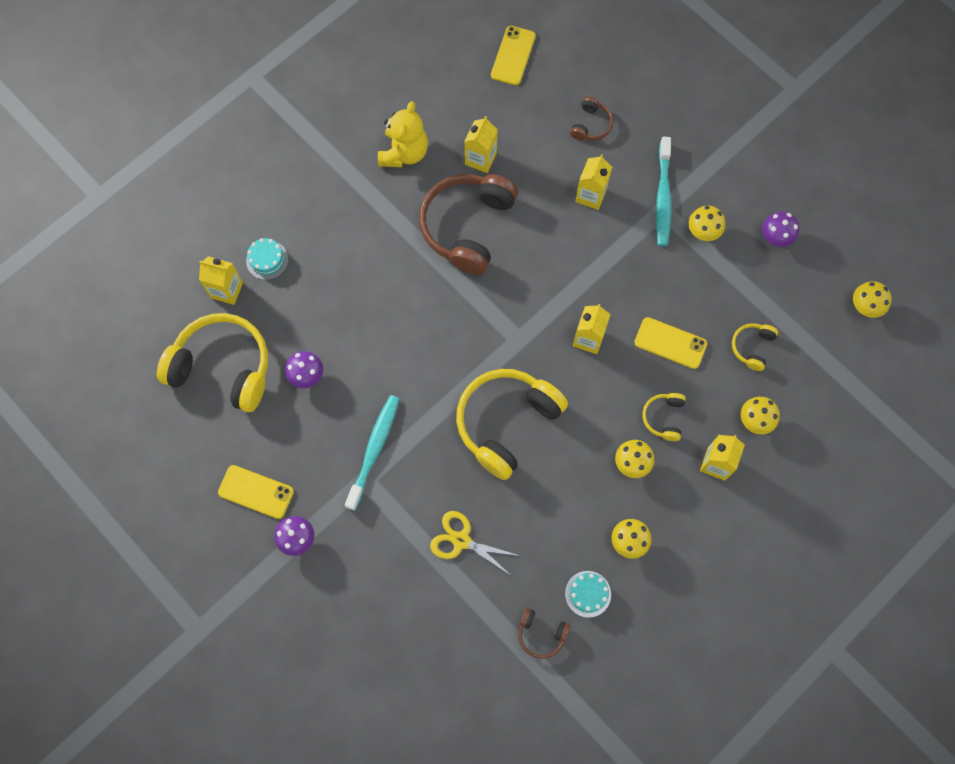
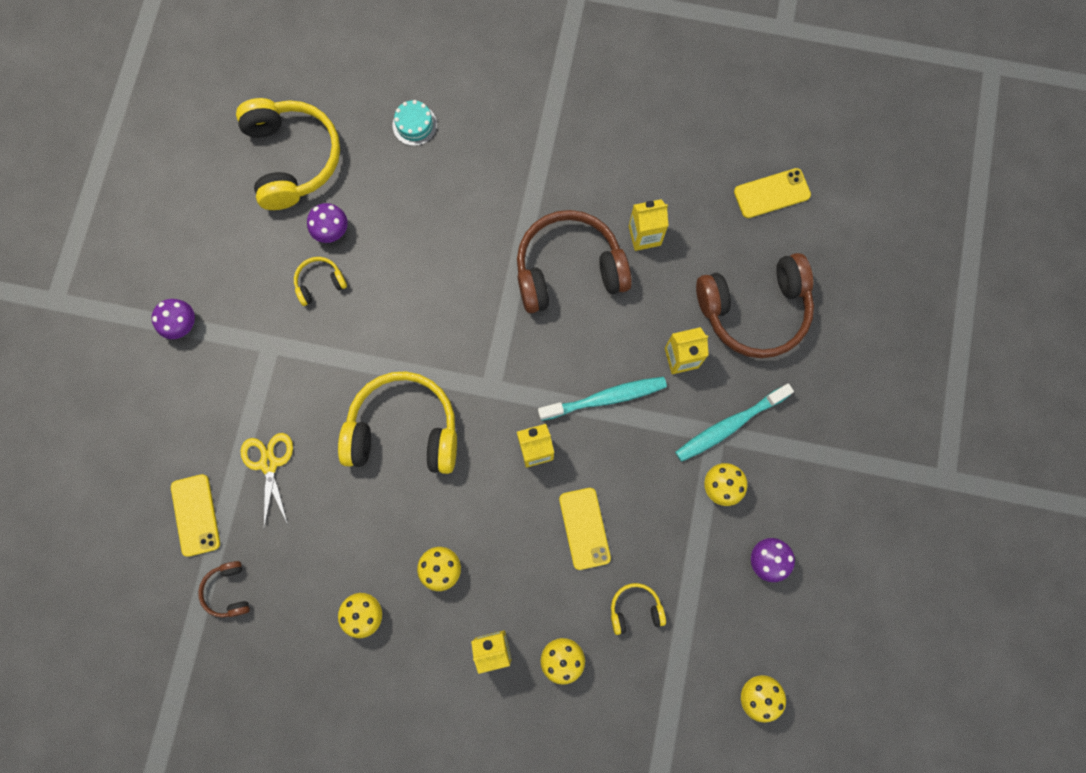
camera: 55 degrees right, 5 degrees up
yellow carton [199,256,243,305] -> none
yellow phone [218,465,294,519] -> yellow phone moved to [171,474,220,557]
turquoise toothbrush [345,395,399,510] -> turquoise toothbrush moved to [538,377,667,421]
yellow teddy bear [378,101,428,167] -> none
turquoise cake [565,571,611,618] -> none
brown headphones [570,96,613,140] -> brown headphones [696,253,814,358], size x2.21
yellow headphones [643,393,686,441] -> yellow headphones moved to [294,257,347,306]

